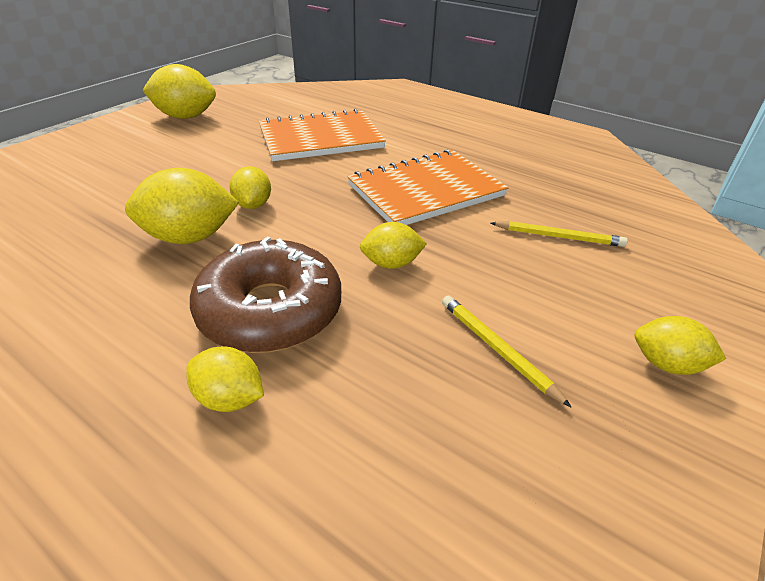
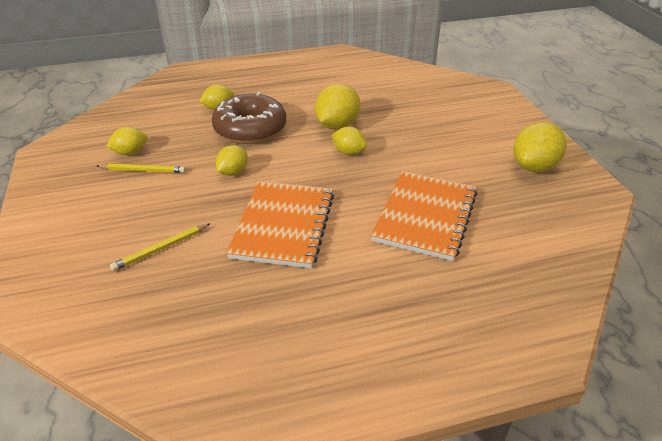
camera: 130 degrees right, 0 degrees up
yellow lemon [635,316,726,375] -> yellow lemon moved to [106,127,147,155]

